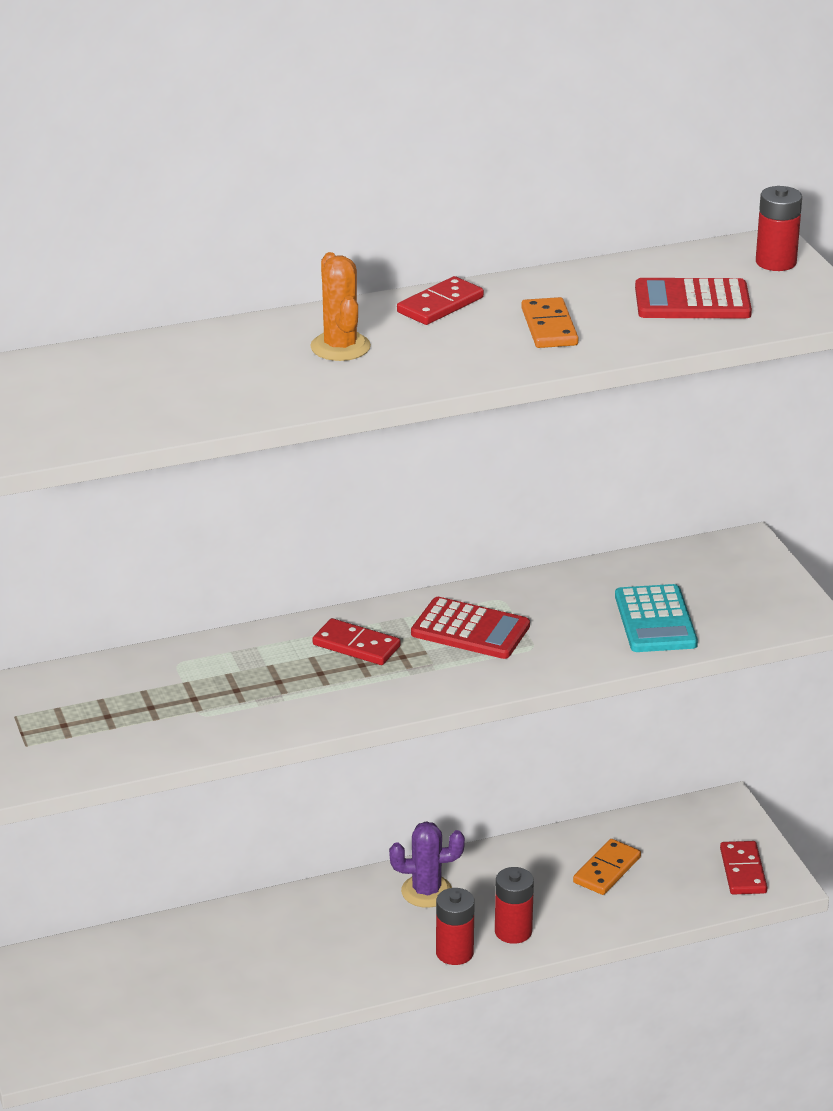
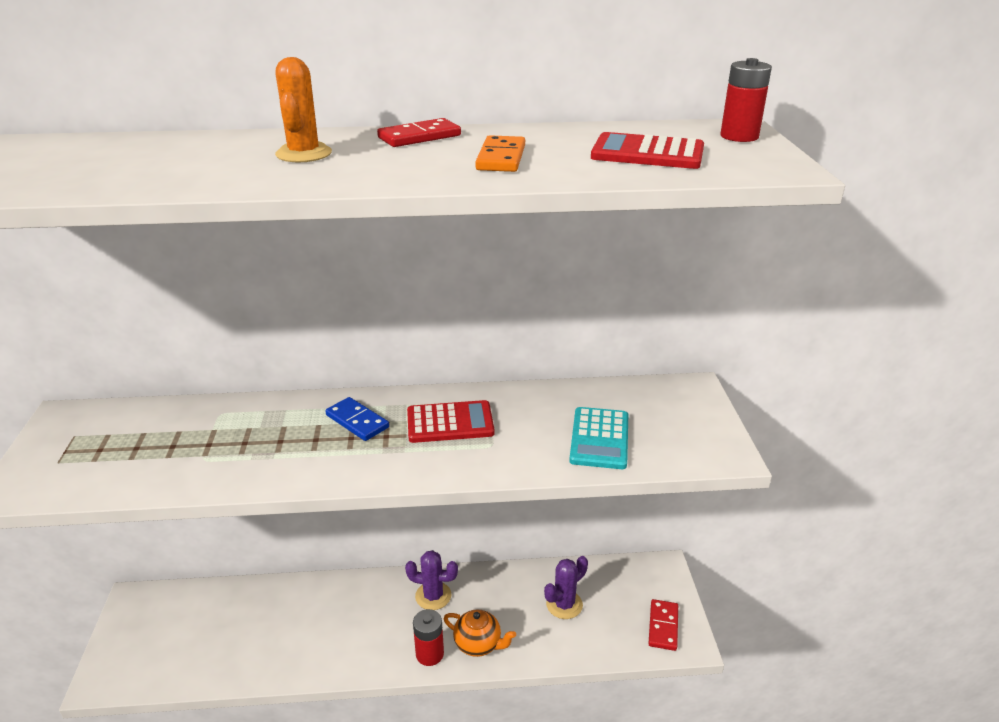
camera: 15 degrees right, 0 degrees up
red domino [313,618,401,665] -> blue domino [325,397,389,441]
red calculator [411,597,530,659] -> red calculator turned 45 degrees counterclockwise [407,400,494,443]
red battery [495,867,534,944] -> orange teapot [443,610,516,657]
orange domino [573,839,641,895] -> purple cactus [544,556,588,619]

